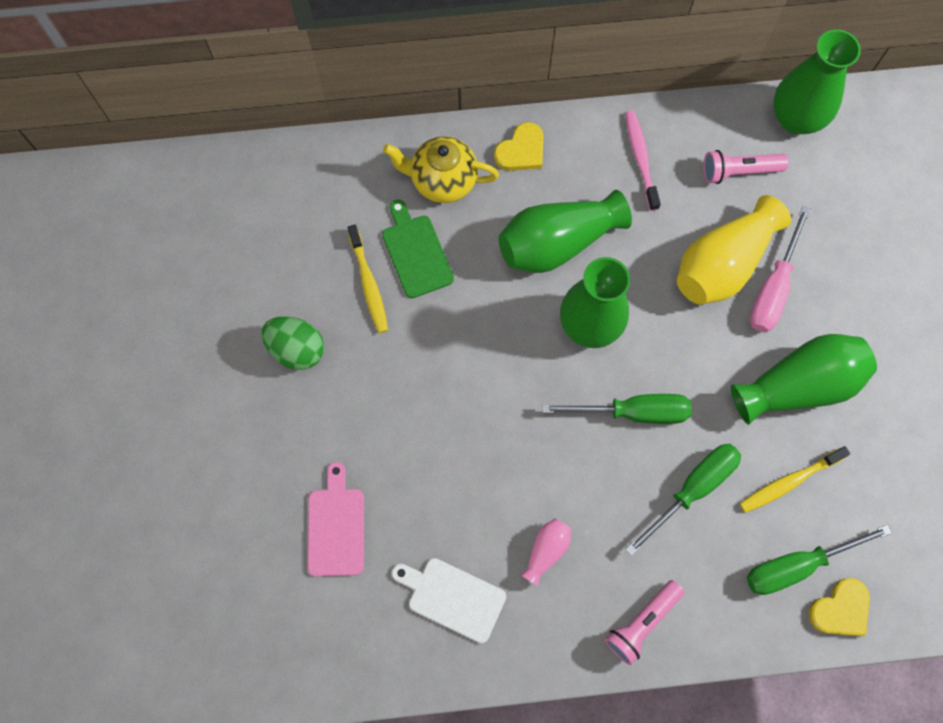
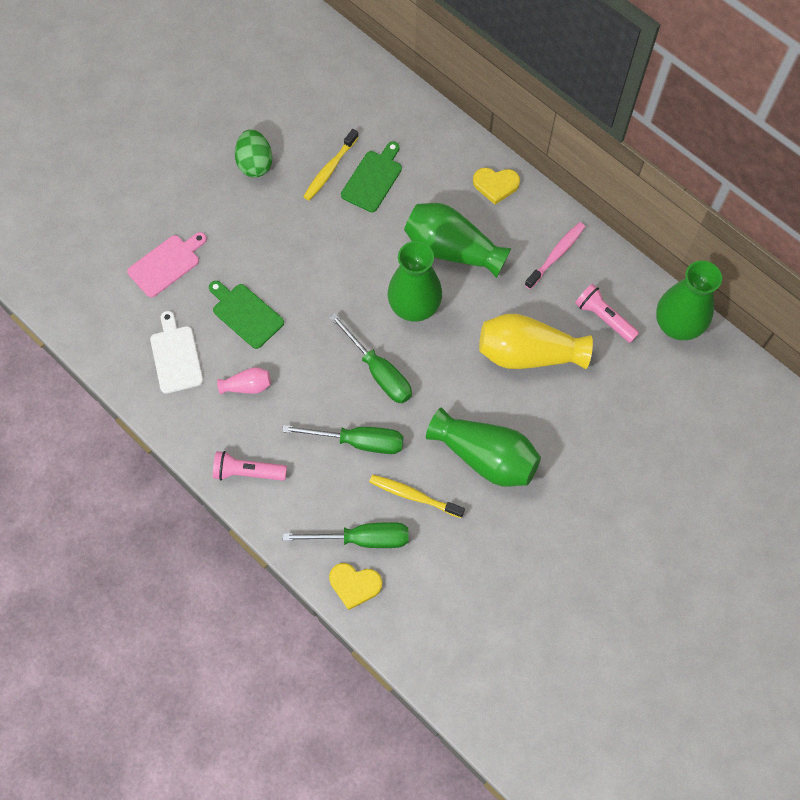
camera: 50 degrees right, 5 degrees down
yellow teapot [383,136,499,203] -> none
green screwdriver [747,524,892,595] -> green screwdriver turned 150 degrees clockwise [283,522,409,548]
pink screwdriver [750,206,811,333] -> none
none -> green cutting board [209,281,284,349]

